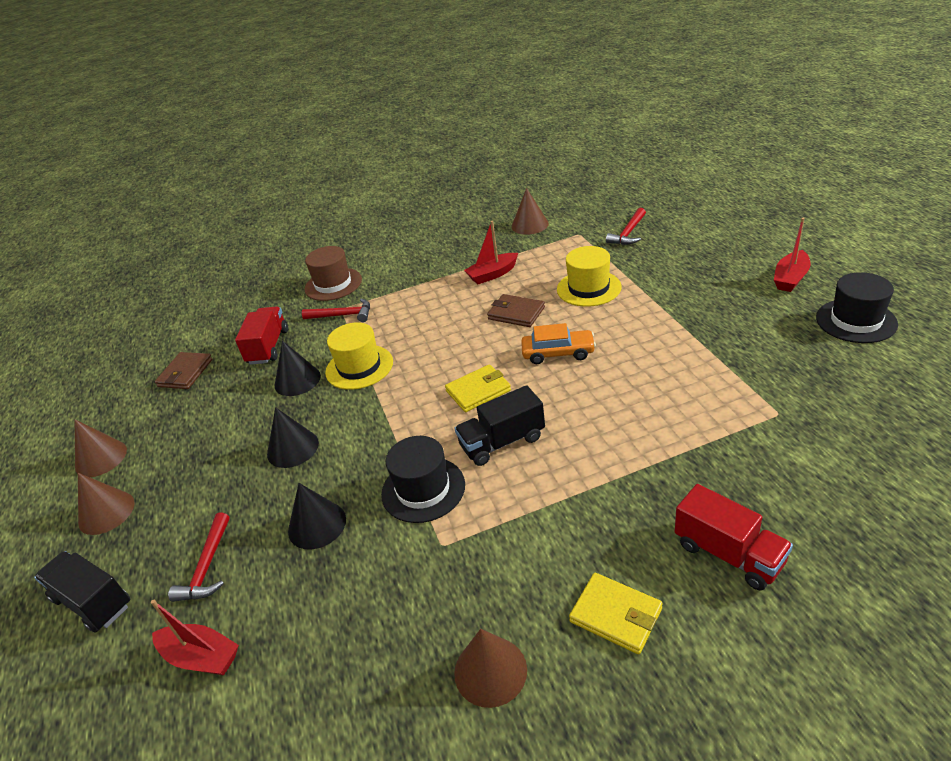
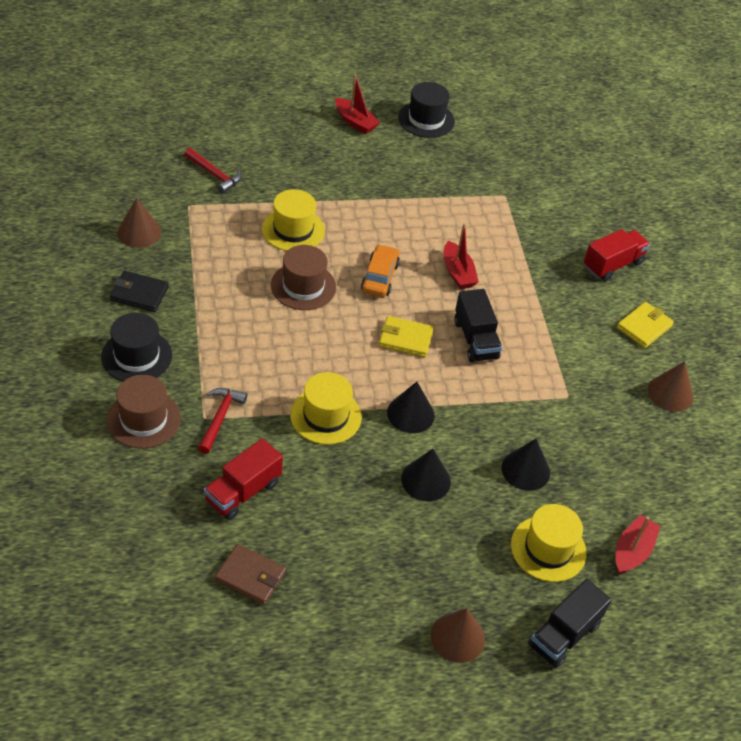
camera: 90 degrees left, 10 degrees up
brown cone [75,420,127,477] -> none
red hammer [168,512,229,602] -> yellow hat [511,504,587,582]
red truck [235,306,288,365] -> red truck turned 60 degrees counterclockwise [204,438,283,520]
black cone [275,341,321,396] -> black cone moved to [387,382,435,433]
black hat [381,436,465,523] -> black hat moved to [101,313,172,381]
yellow wallet [445,364,511,412] -> yellow wallet turned 60 degrees counterclockwise [379,316,434,357]
red boat [464,221,518,284] -> red boat moved to [444,223,479,289]
brown wallet [487,294,545,327] -> brown hat [271,245,336,310]
none -> black wallet [110,271,169,312]

